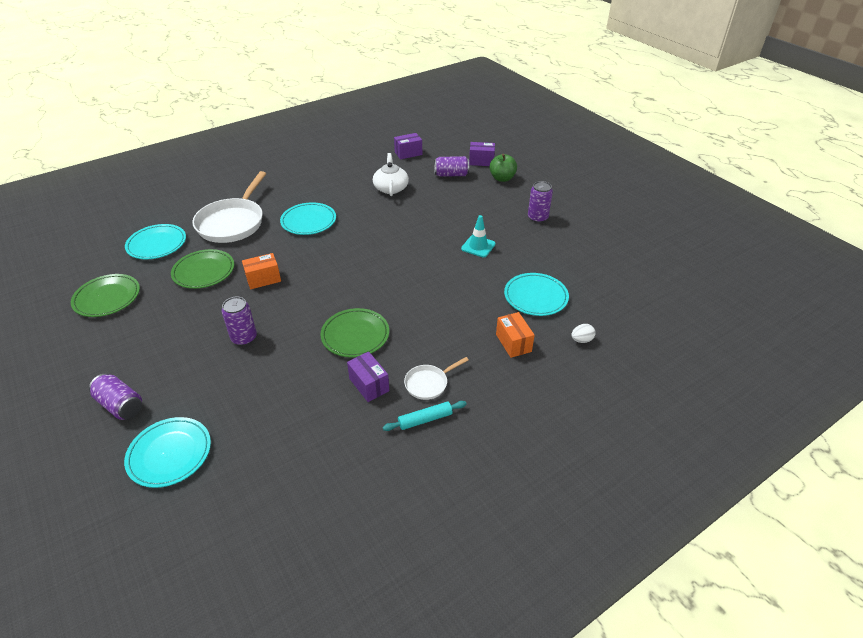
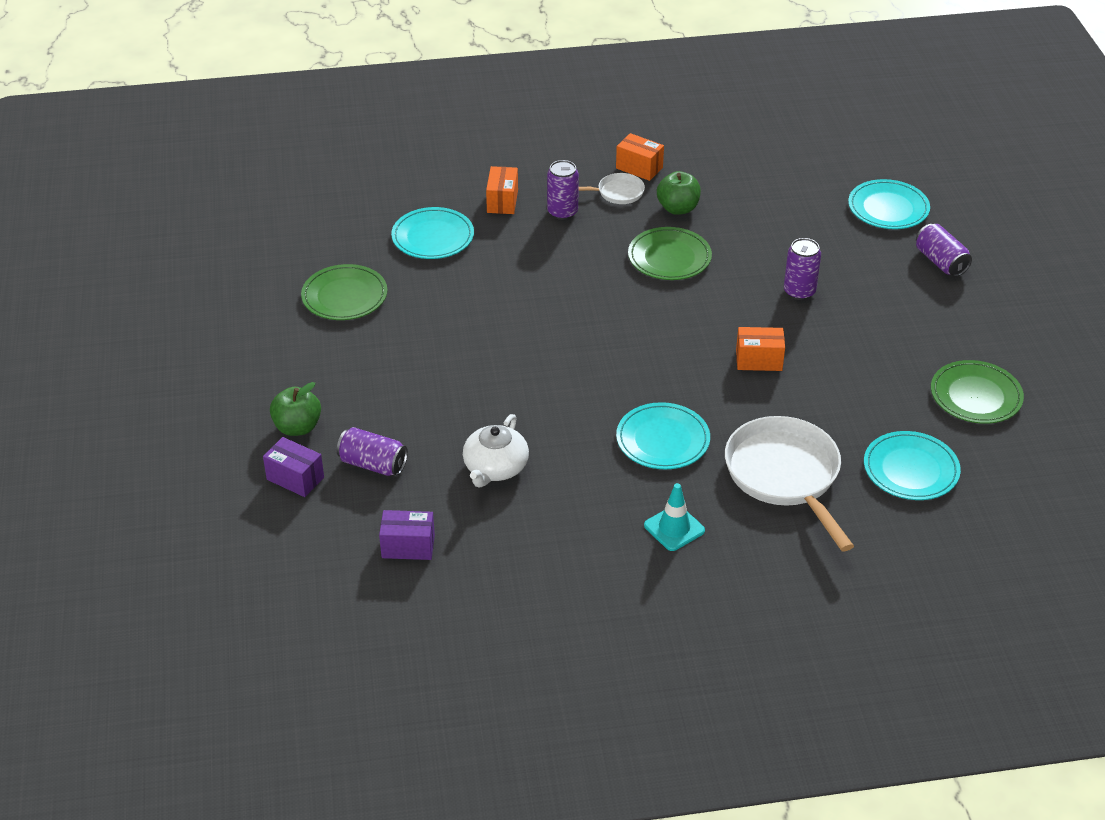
camera: 155 degrees left, 0 degrees up
green plate [171,249,234,289] -> green plate moved to [301,264,387,320]
white pan [192,171,266,243] -> white pan turned 60 degrees counterclockwise [725,416,854,551]
purple box [347,352,389,402] -> green apple [657,171,701,215]
turquoise rolling pin [383,401,467,431] -> orange box [616,133,664,181]
turquoise traffic cone [461,215,496,257] -> turquoise traffic cone moved to [644,483,705,551]
purple can [528,181,553,223] -> purple can moved to [547,160,579,220]
white egg [571,324,596,343] -> none

